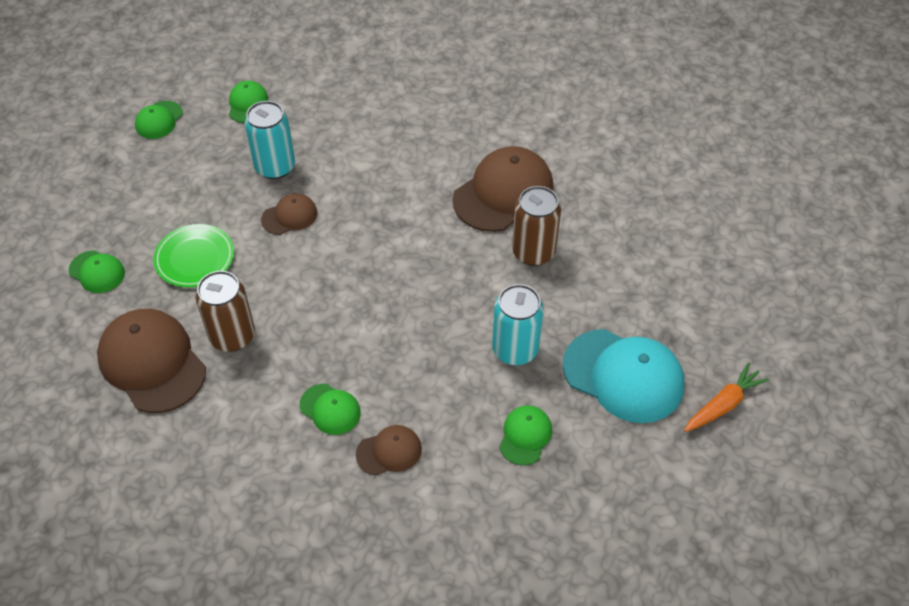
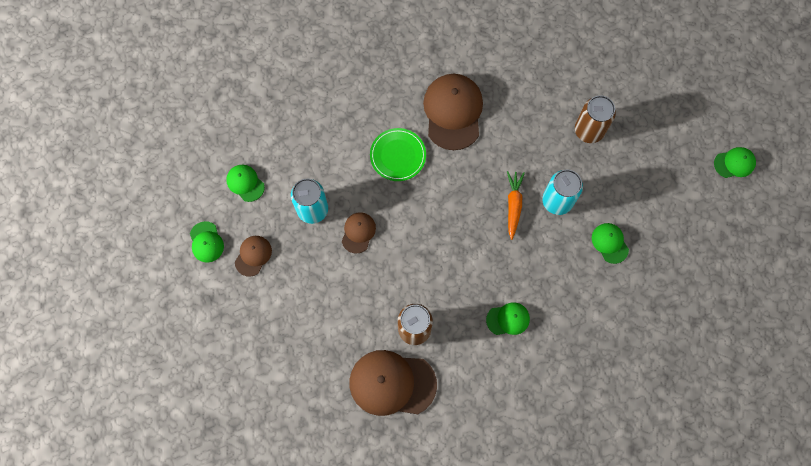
camera: 45 degrees left, 20 degrees up
green cap [68,250,125,293] -> green cap moved to [714,147,756,178]
green plate [153,224,234,288] -> green plate moved to [370,128,426,181]
brown cap [356,425,422,476] -> brown cap moved to [235,236,272,277]
brown can [512,186,561,266] -> brown can moved to [575,95,616,143]
turquoise cap [563,329,684,423] -> none
orange carrot [684,363,769,432] -> orange carrot moved to [507,171,525,240]

